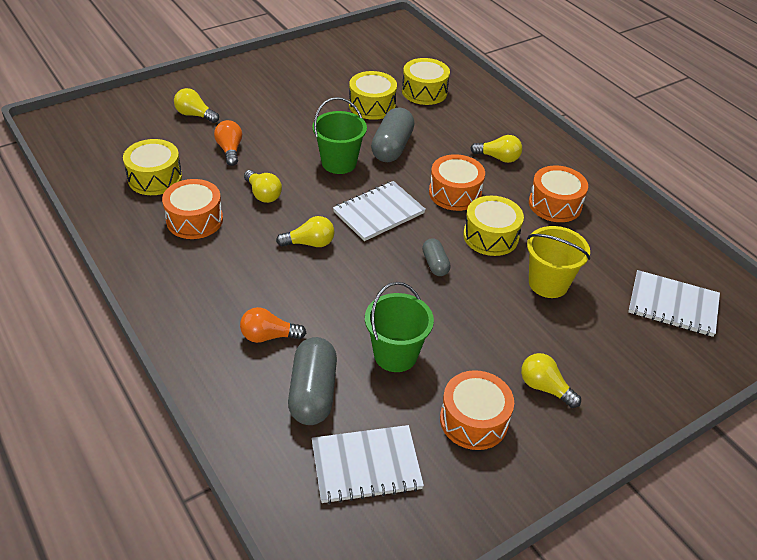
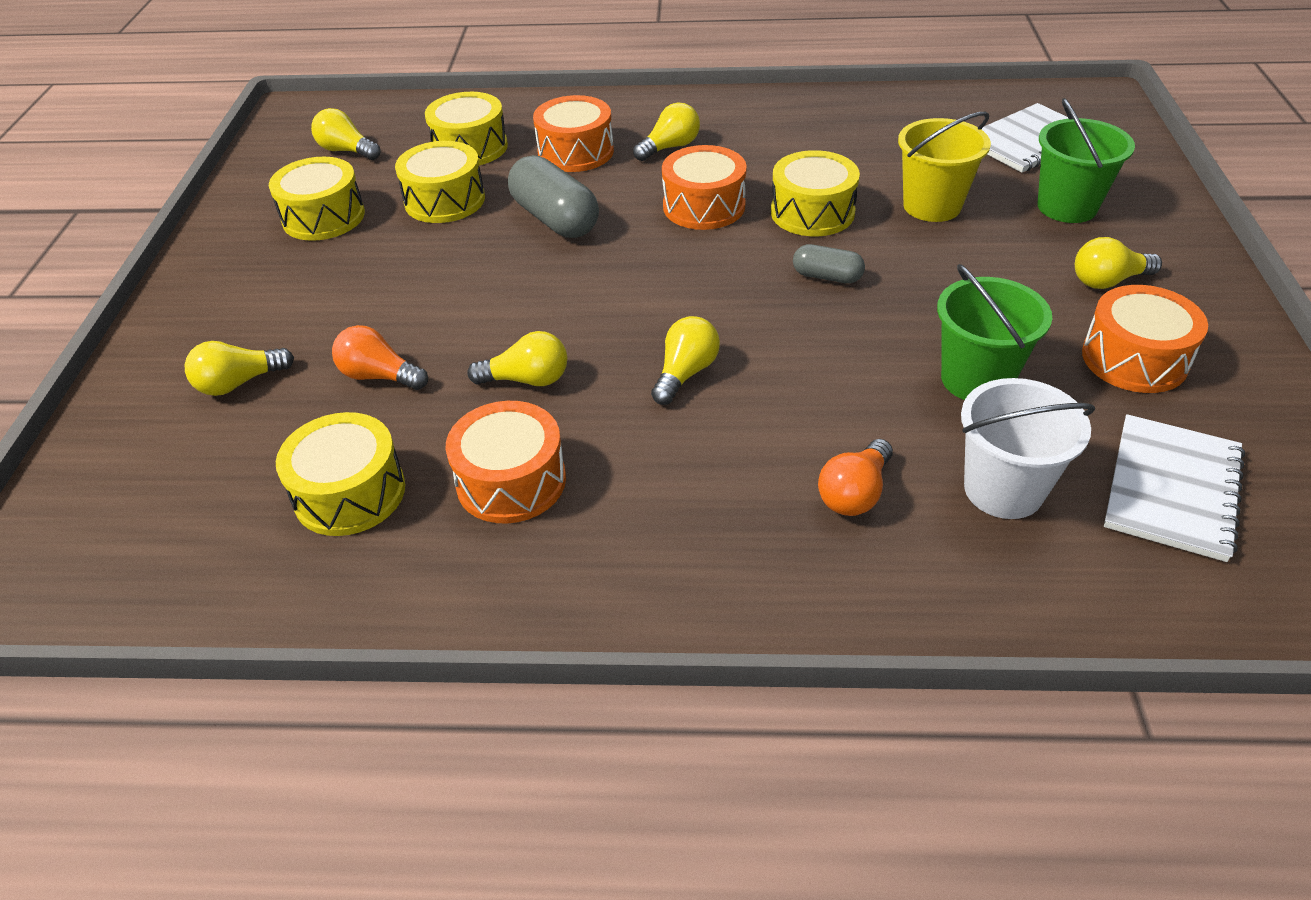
camera: 50 degrees left, 0 degrees up
grey capsule [288,337,337,425] -> white bucket [961,378,1095,519]
green bucket [313,97,367,174] -> green bucket moved to [1037,98,1135,223]
white notebook [333,181,426,241] -> none
orange drum [529,166,588,222] -> orange drum moved to [533,95,614,172]
none -> yellow drum [269,157,365,241]
none -> yellow light bulb [311,108,380,160]

